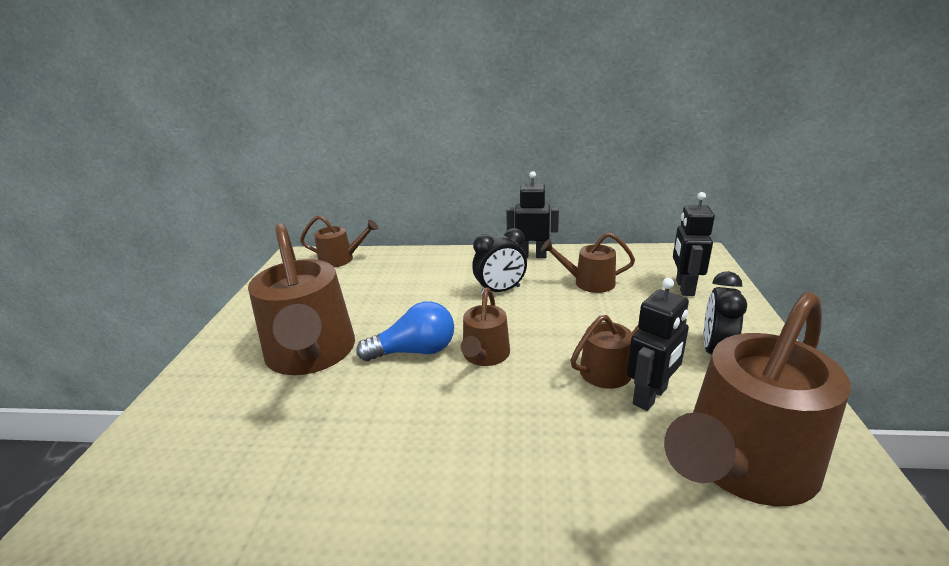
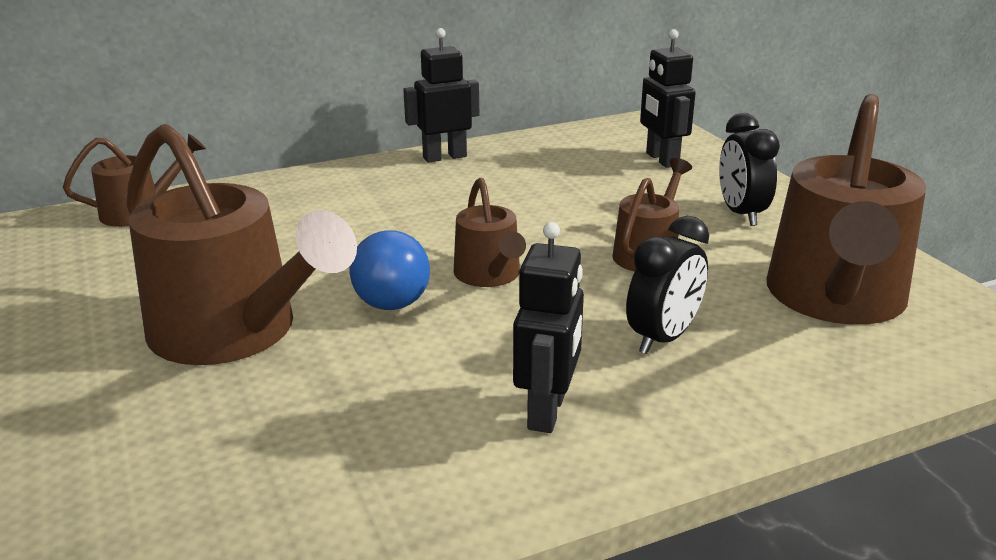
camera: 30 degrees left, 0 degrees up
blue light bulb [357,301,454,361] -> blue light bulb turned 120 degrees clockwise [349,230,430,310]
black clock [472,228,527,295] -> black clock moved to [626,216,709,354]
brown watering can [541,232,635,293] -> none
black robot [627,278,689,411] -> black robot moved to [513,222,584,433]

